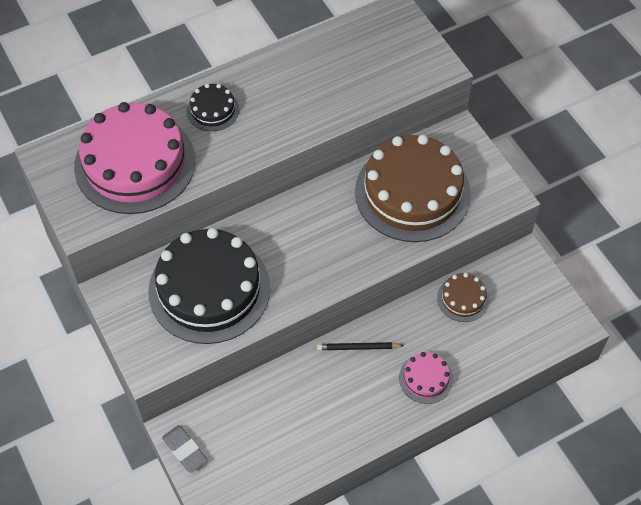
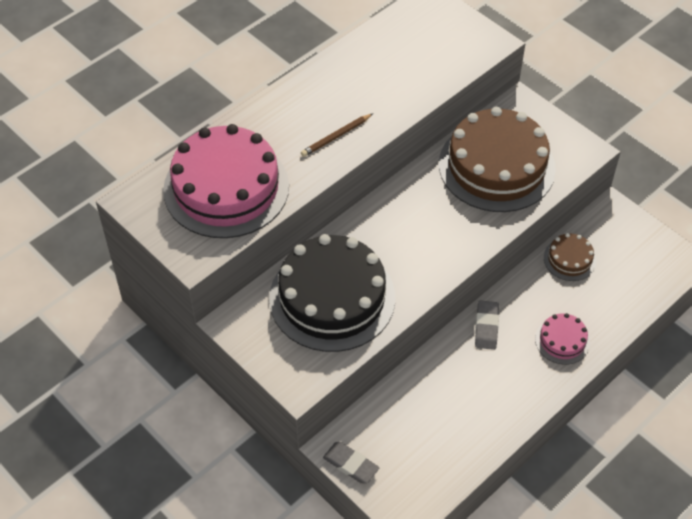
camera: 15 degrees left, 5 degrees down
black cake [187,84,239,131] -> none
black pencil [317,342,404,350] -> grey eraser [475,301,499,350]
none -> brown pencil [301,113,373,157]

